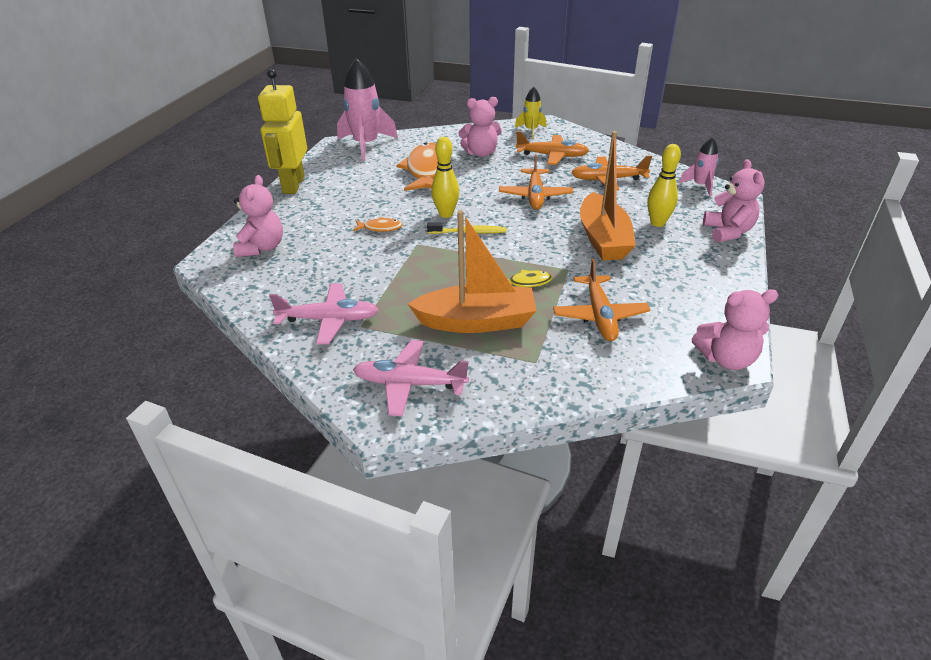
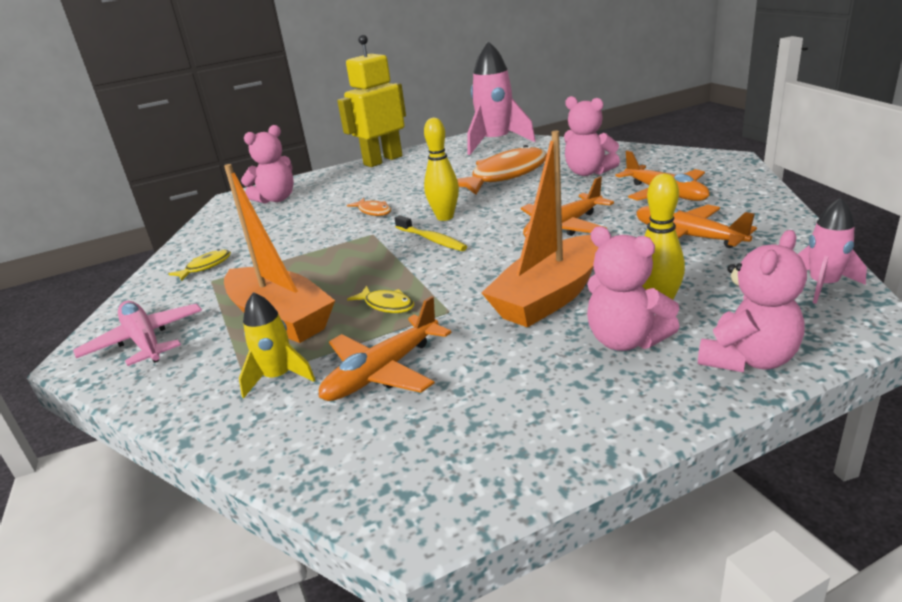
camera: 50 degrees right, 10 degrees down
pink plane [269,283,379,344] -> yellow fish [168,249,231,281]
yellow rocket [515,87,546,138] -> yellow rocket moved to [239,292,315,398]
pink teddy bear [692,289,778,370] -> pink teddy bear moved to [587,226,680,351]

